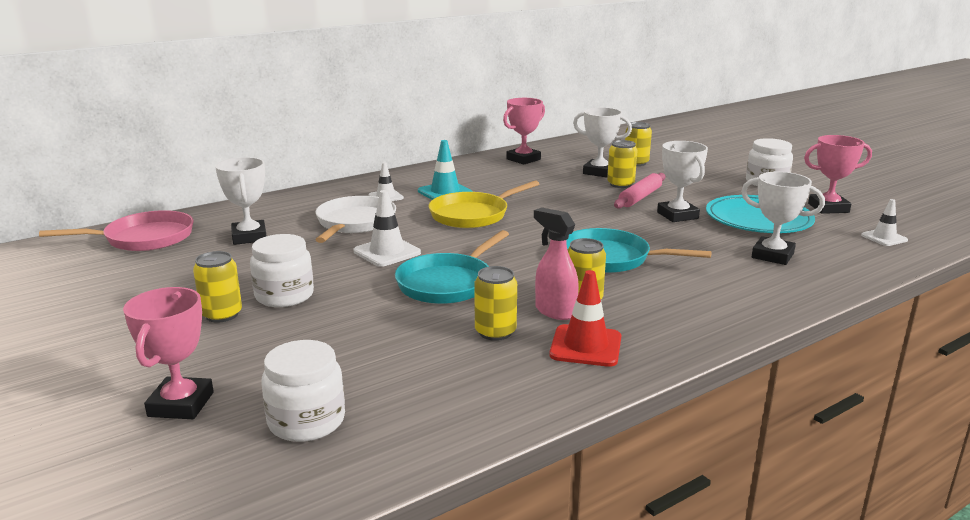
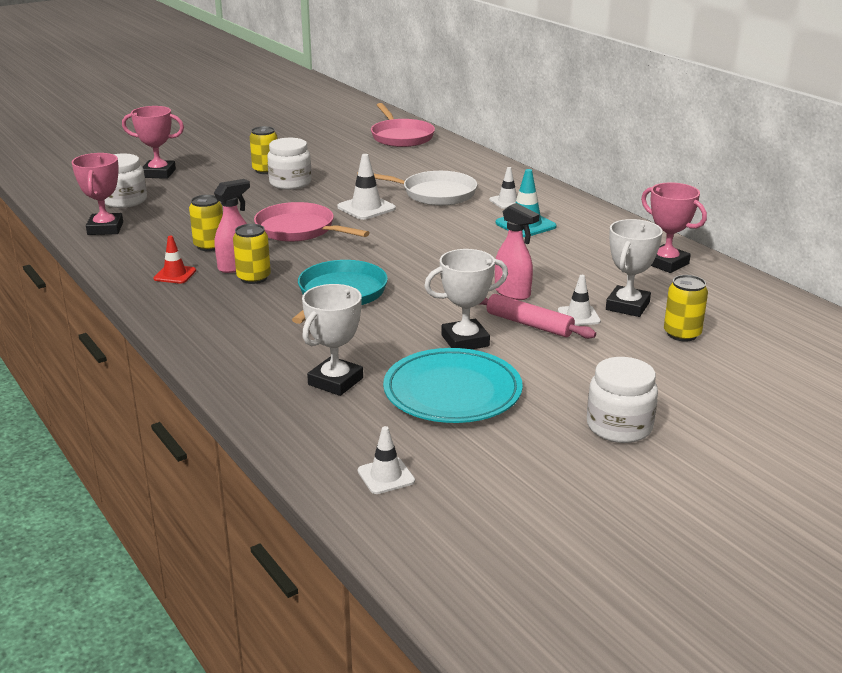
camera: 90 degrees right, 5 degrees up
white trophy [215,157,266,245] -> none
turquoise pan [395,230,509,304] -> pink pan [254,202,370,242]
yellow pan [429,180,539,228] -> none
red traffic cone [549,270,621,367] -> red traffic cone [153,236,196,284], size x0.65
yellow can [607,140,638,188] -> white traffic cone [558,275,601,326]
pink trophy [804,135,872,214] -> pink trophy moved to [71,153,123,235]
none -> pink spray bottle [495,203,540,300]

